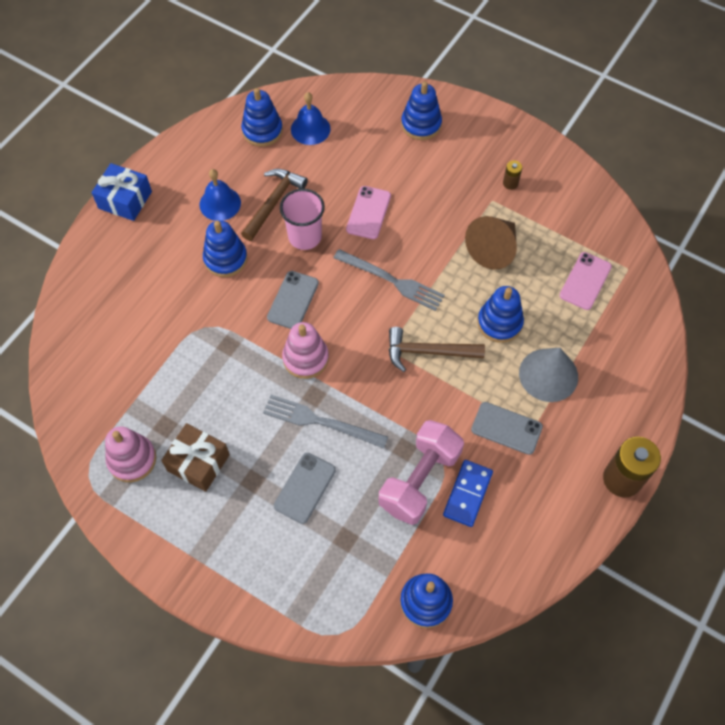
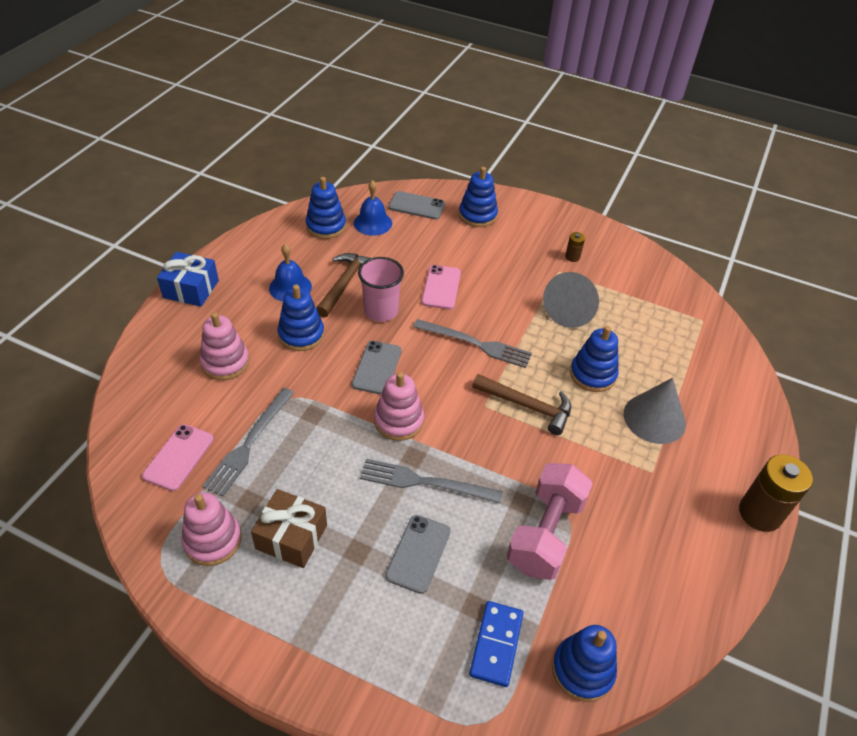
camera: 10 degrees left, 15 degrees down
brown hammer [389,327,485,372] -> brown hammer turned 150 degrees counterclockwise [472,374,571,435]
blue domino [443,460,493,527] -> blue domino moved to [469,601,523,687]
brown cone [465,216,517,270] -> grey cone [543,272,599,328]
grey phone [471,402,543,455] -> grey phone moved to [389,191,445,219]
pink phone [560,252,612,310] -> pink phone moved to [142,424,214,491]
none -> pink stacking toy [200,312,249,380]
none -> grey fork [202,388,294,497]

